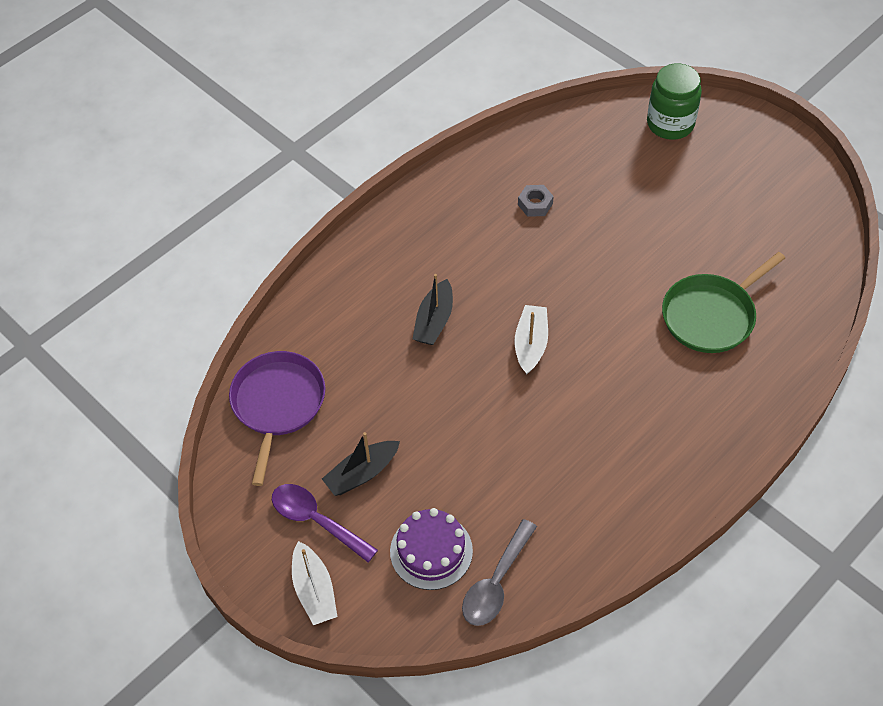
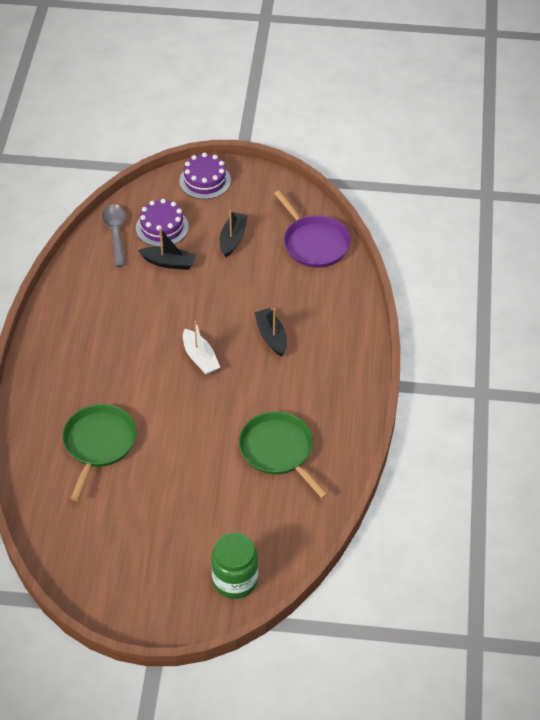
camera: 140 degrees right, 5 degrees down
purple spoon [272,484,378,562] -> none
white boat [292,541,337,625] -> purple cake [179,153,231,199]
grey nut [518,185,554,217] -> green pan [239,411,328,499]
none -> black boat [138,228,196,270]

